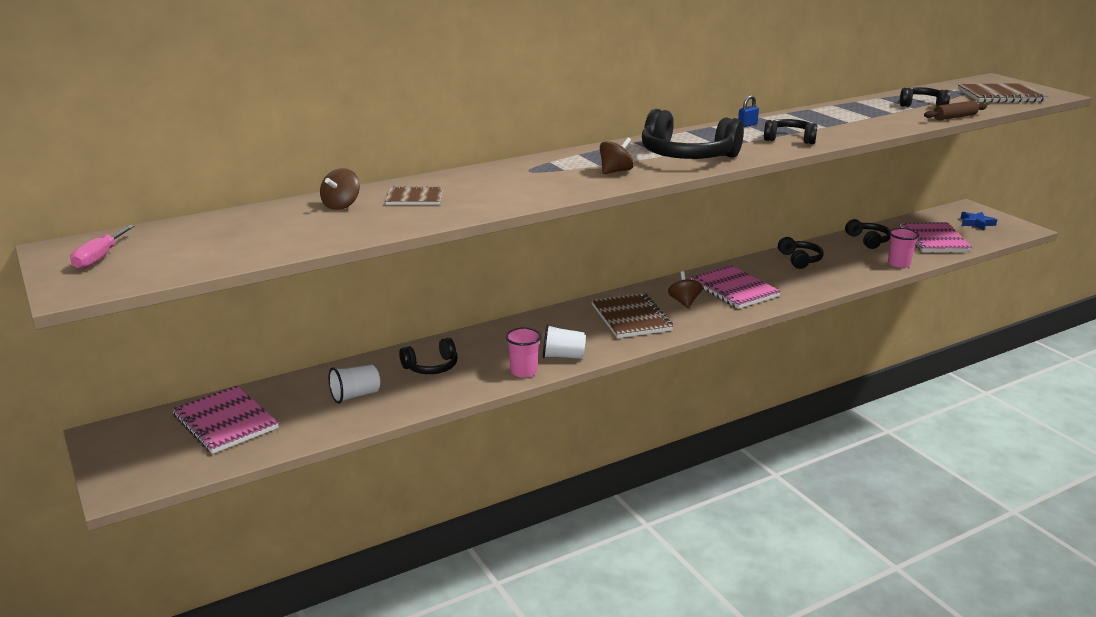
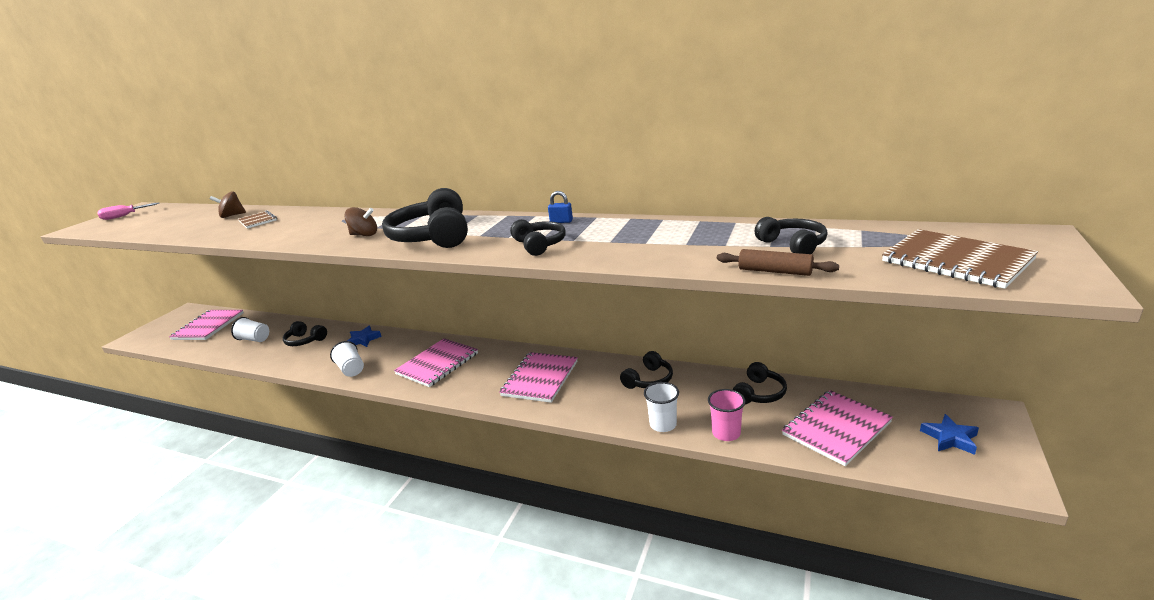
camera: 55 degrees right, 0 degrees up
pink cup [506,328,541,377] -> none
brown notebook [591,293,673,338] -> pink notebook [394,338,478,387]
brown spinning top [668,271,703,308] -> none
none -> blue star [347,326,382,347]
none -> white cup [644,382,679,432]

